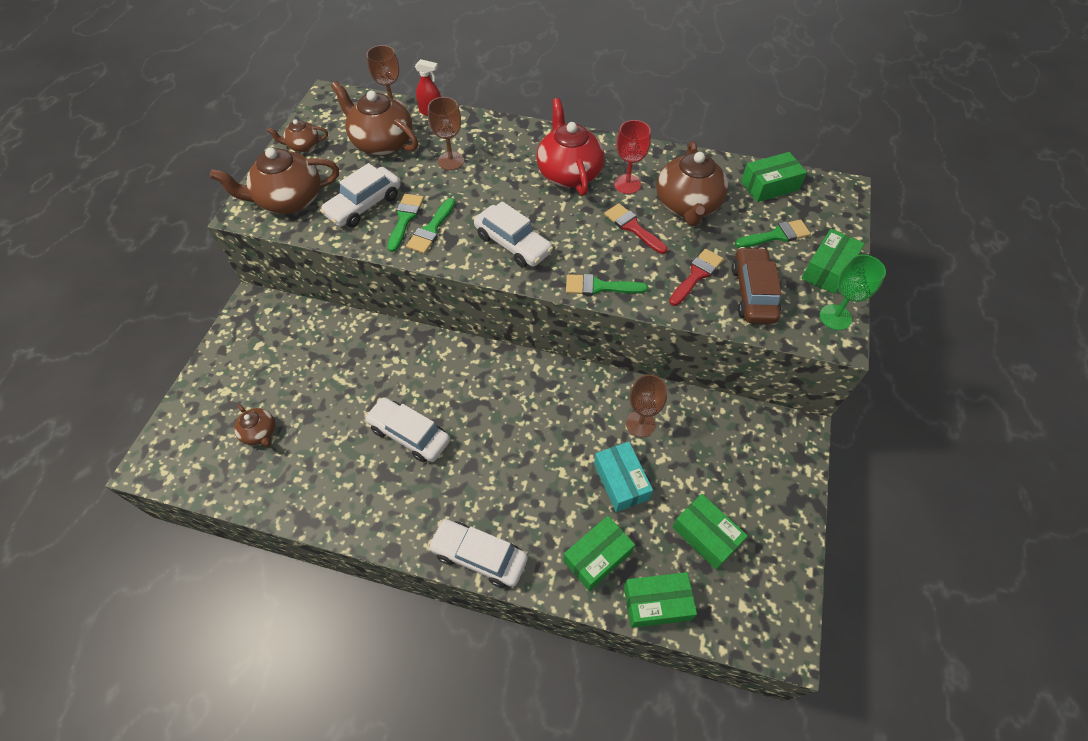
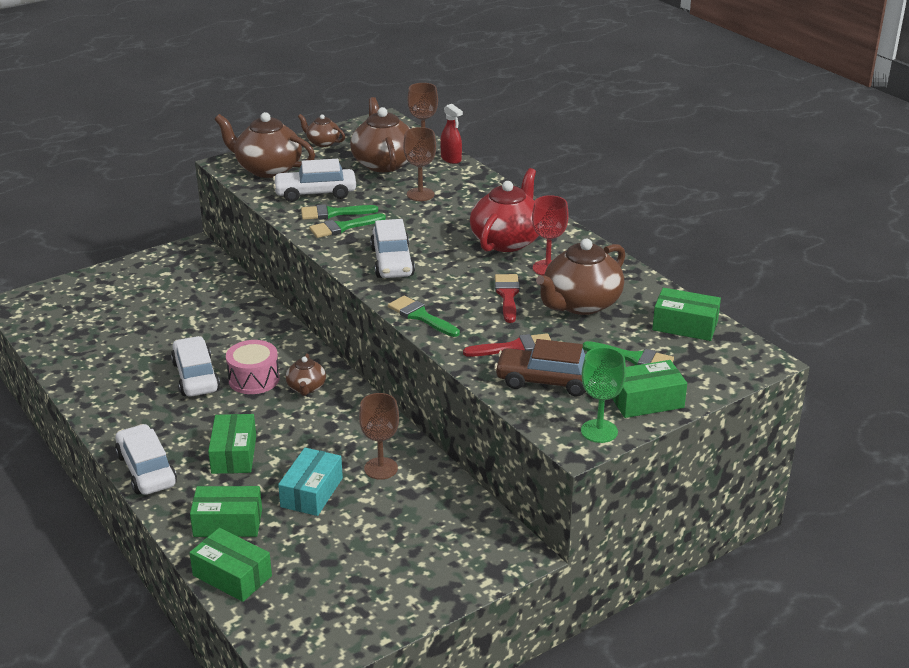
camera: 40 degrees right, 25 degrees down
brown teapot [234,404,275,447] -> brown teapot moved to [286,353,326,396]
green brush [387,194,424,252] -> green brush turned 150 degrees counterclockwise [301,204,378,220]
green box [672,494,748,570] -> green box moved to [208,414,256,474]
brown car [732,247,782,324] -> brown car turned 120 degrees counterclockwise [494,339,585,397]
none -> pink drum [226,340,280,394]

